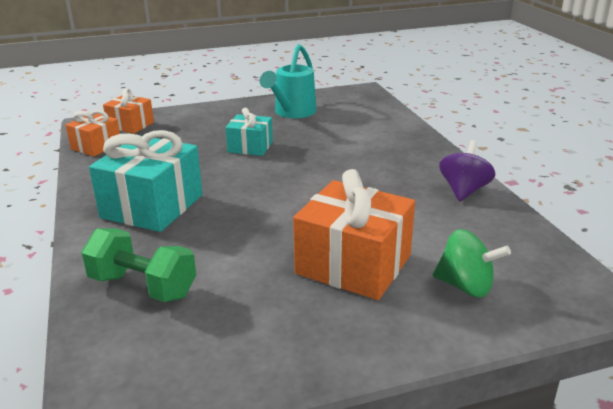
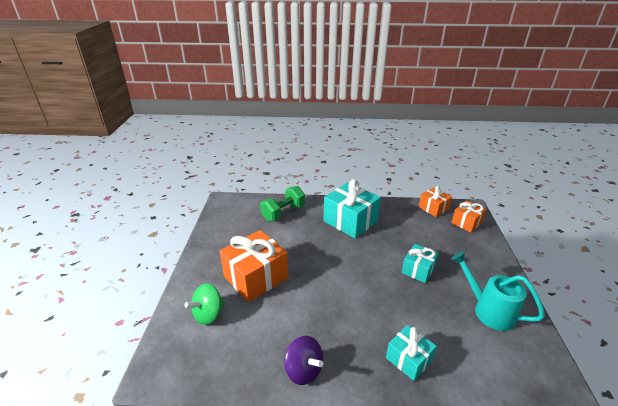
camera: 110 degrees right, 5 degrees up
none -> turquoise gift [386,325,437,381]

